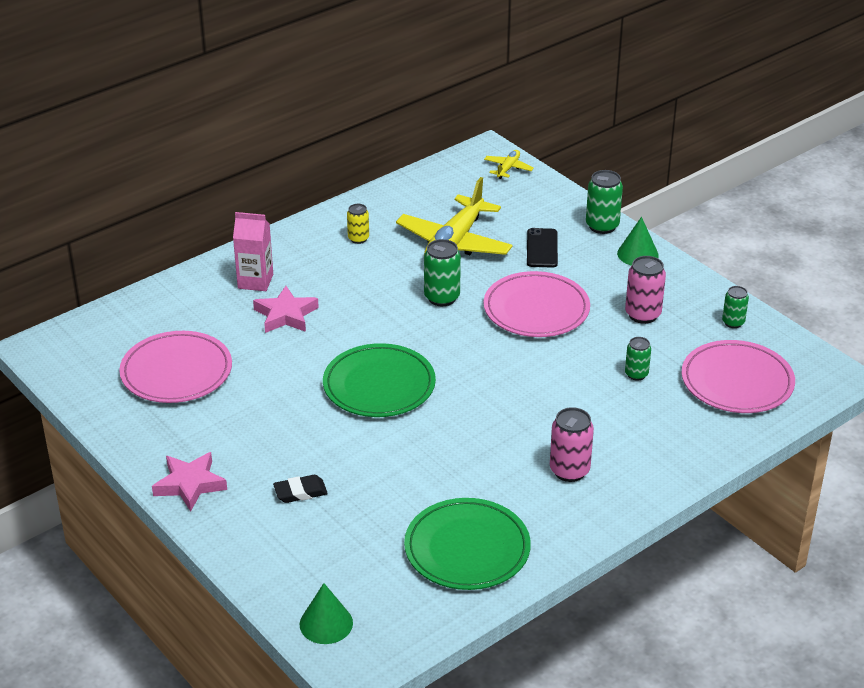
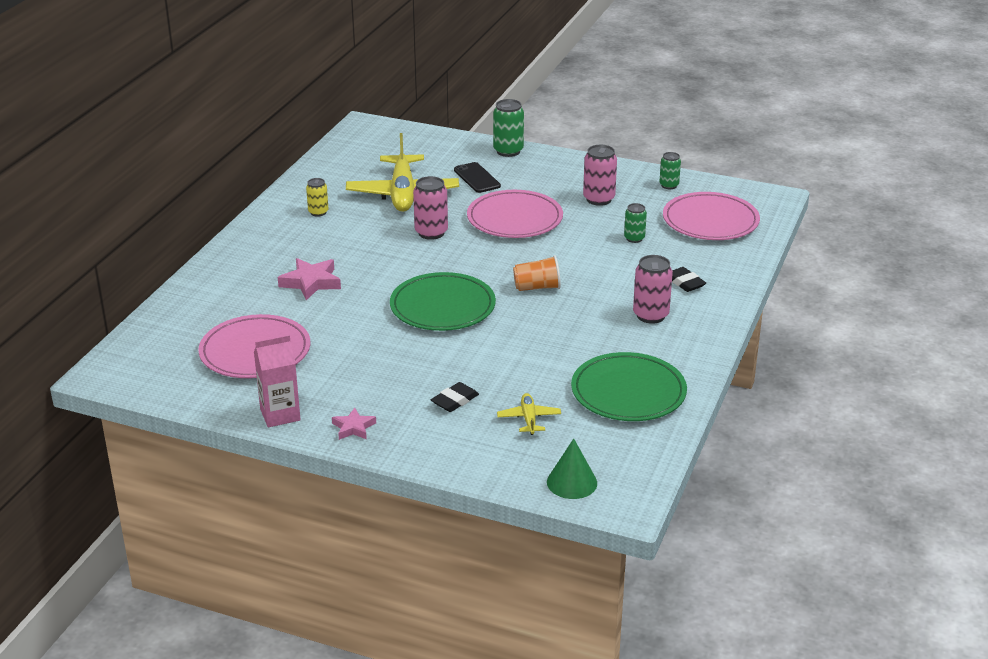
camera: 30 degrees left, 5 degrees down
pink star [152,452,227,511] -> pink star [332,408,376,440], size x0.61
pink carton [233,212,273,291] -> pink carton moved to [254,335,301,427]
green can [424,239,461,306] -> pink can [413,176,448,240]
yellow plane [484,150,534,179] -> yellow plane moved to [497,393,561,435]
green cone [617,217,659,266] -> none
none -> orange cup [513,255,561,291]
none -> black eraser [672,267,706,292]

